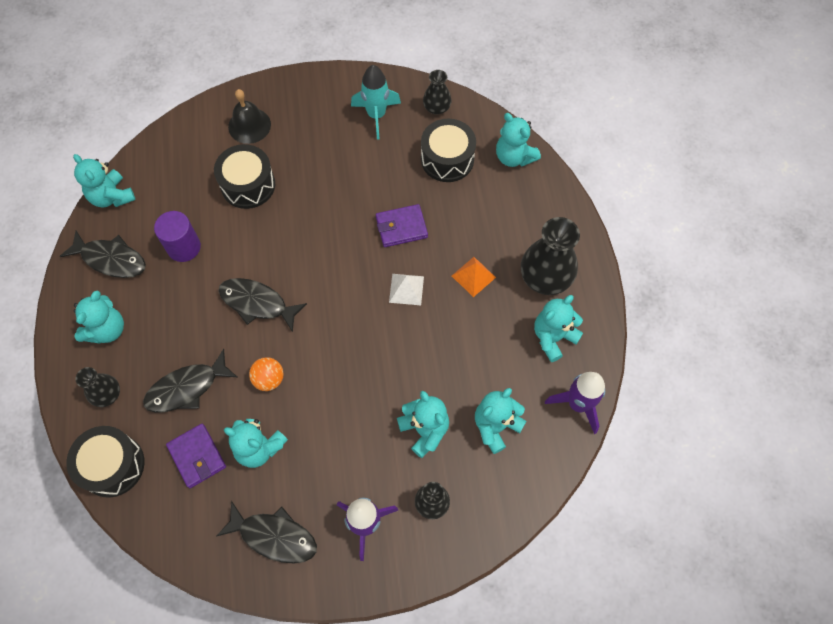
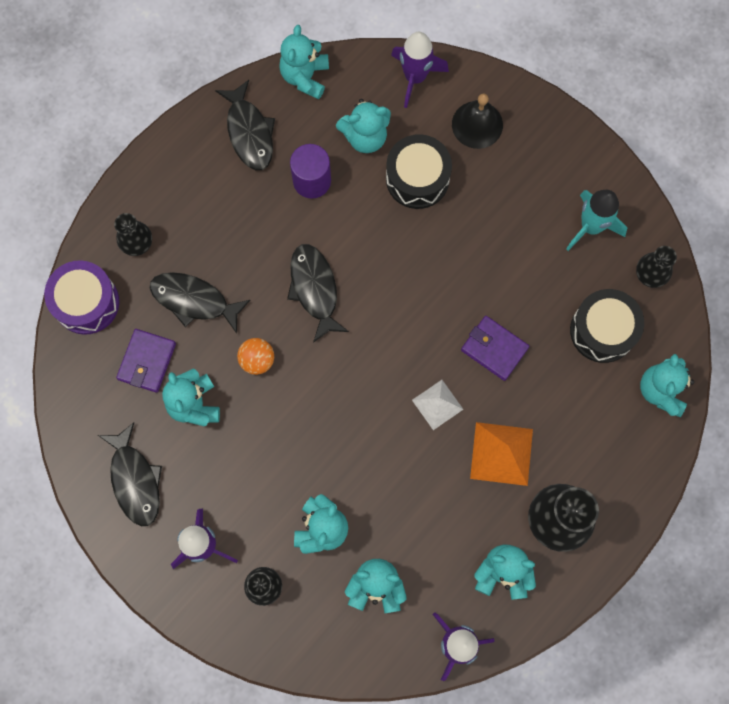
camera: 50 degrees right, 10 degrees up
black drum [67,426,145,497] -> purple drum [44,260,119,335]
turquoise teddy bear [74,291,124,344] -> turquoise teddy bear moved to [336,99,391,153]
orange pyramid [452,257,496,297] -> orange pyramid [470,422,533,486], size x1.53
none -> purple rocket [391,32,449,108]

